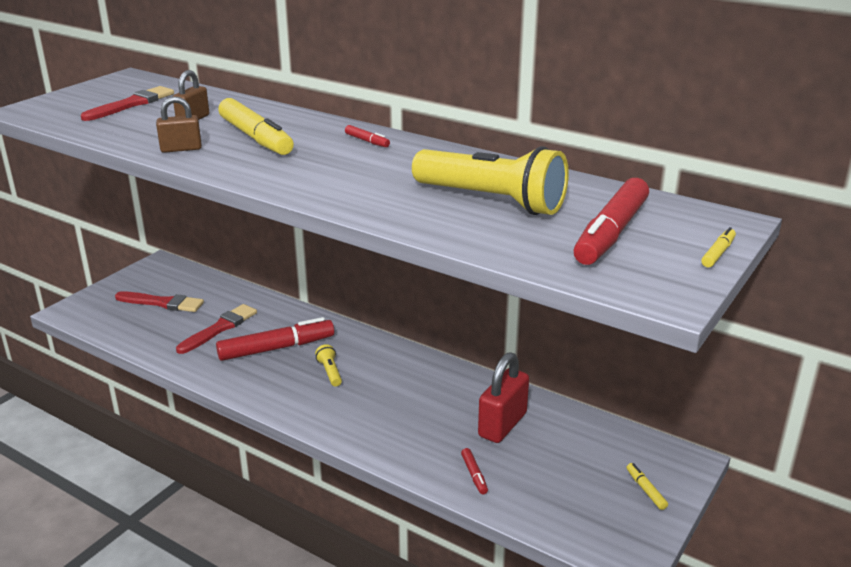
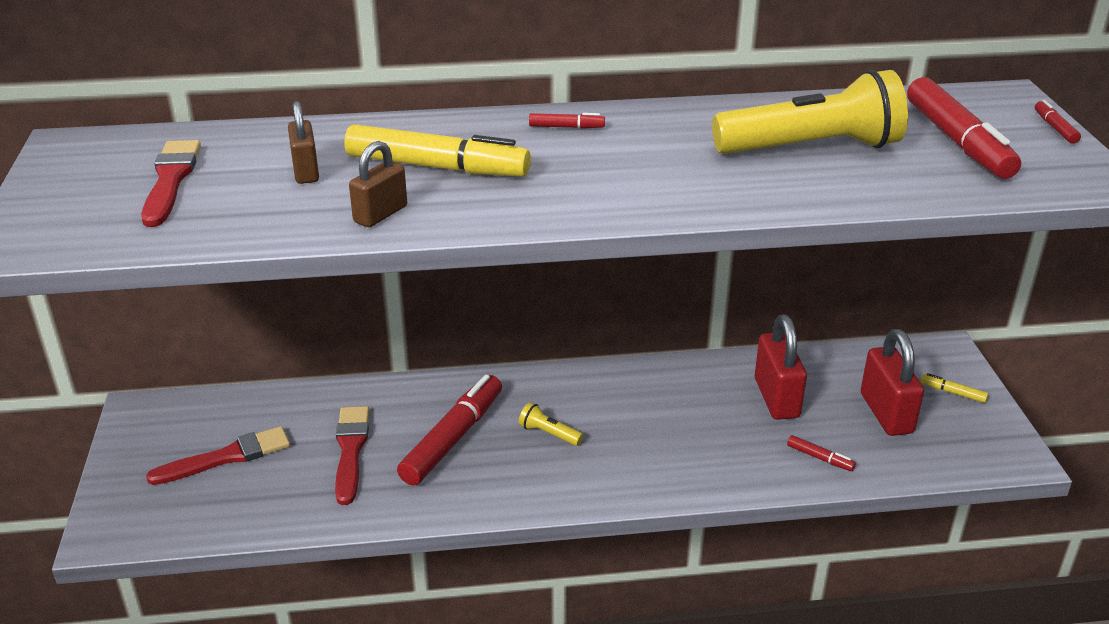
camera: 40 degrees left, 5 degrees up
yellow marker [701,227,736,267] -> red marker [1035,100,1081,144]
none -> red padlock [861,329,924,436]

